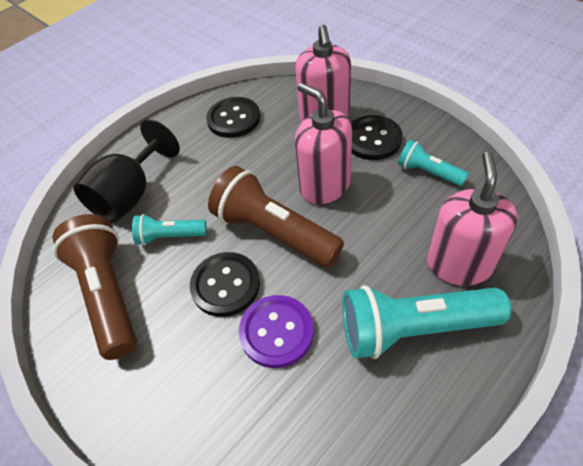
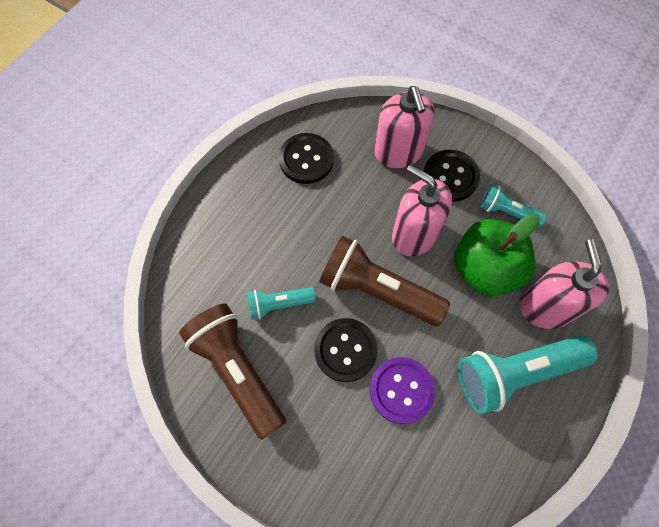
camera: 15 degrees left, 15 degrees up
black goblet [73,119,180,222] -> none
none -> green apple [454,214,540,296]

